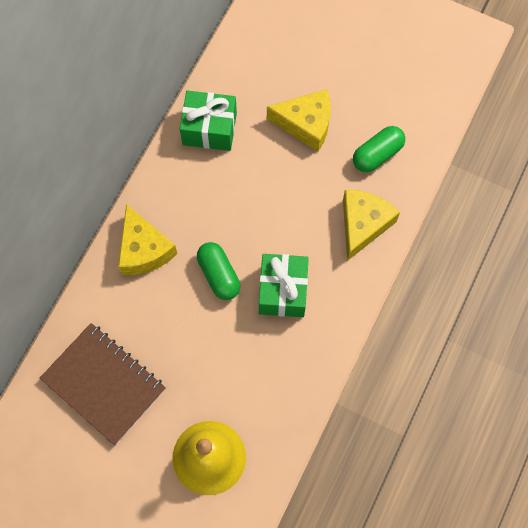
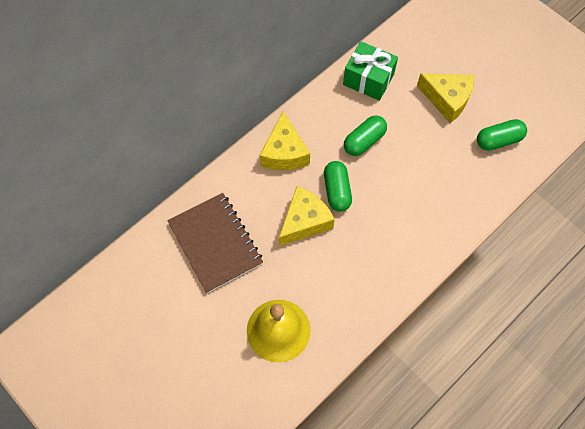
camera: 20 degrees right, 5 degrees down
green gift [259,254,309,317] -> none
yellow cheese [343,190,400,261] -> yellow cheese moved to [279,186,335,246]
none -> green capsule [344,115,387,156]

